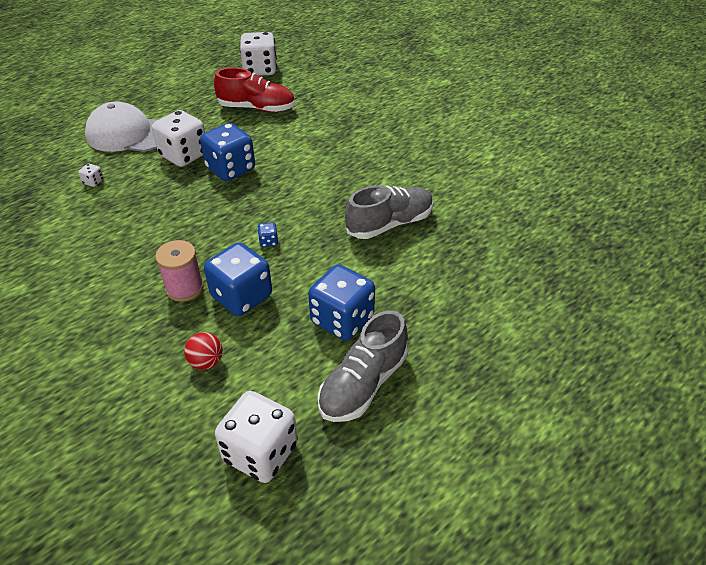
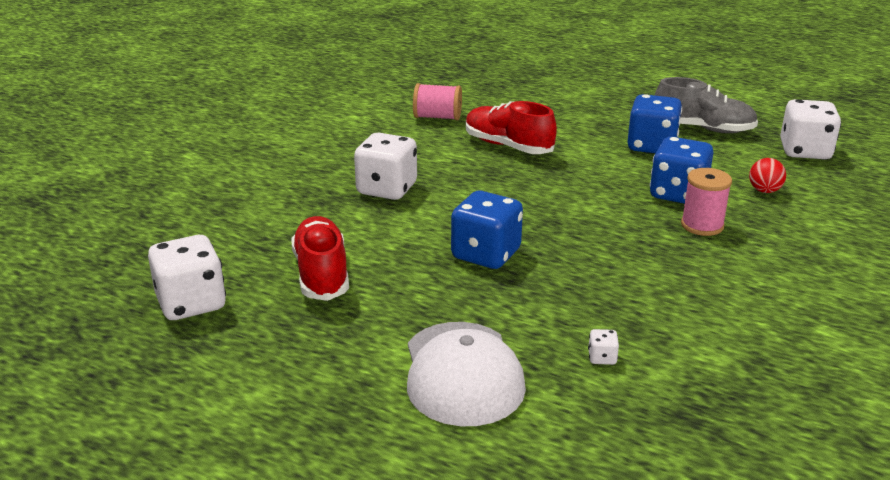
camera: 110 degrees left, 15 degrees down
white dice [152,110,205,167] -> white dice moved to [354,133,417,200]
blue dice [257,222,278,247] -> none
grey shoe [345,186,433,239] -> red shoe [466,101,557,154]
none -> pink spool [413,83,462,120]

